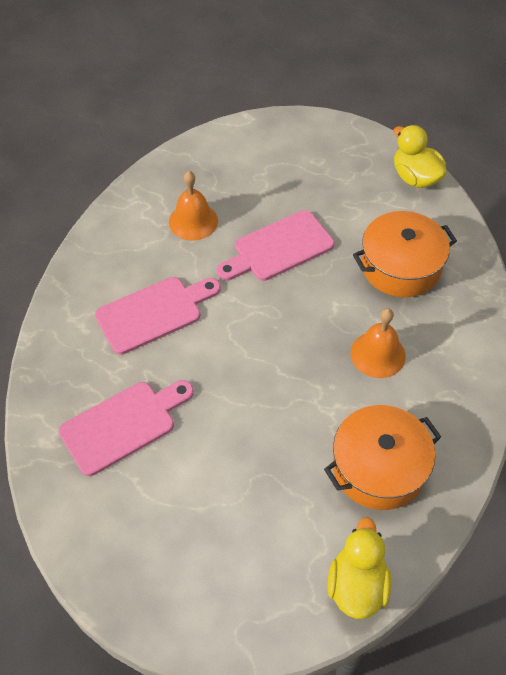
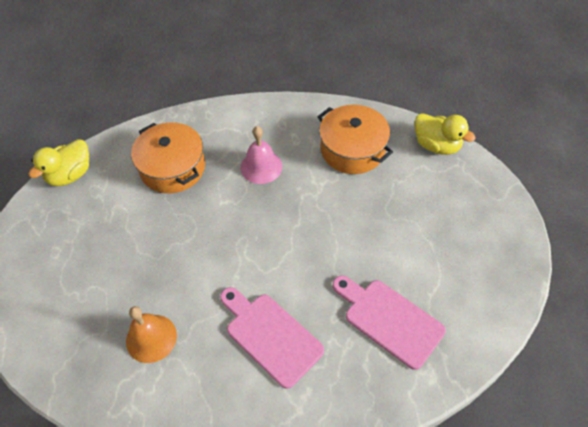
camera: 105 degrees left, 0 degrees up
pink cutting board [217,210,334,281] -> none
yellow duck [328,517,391,619] -> yellow duck turned 135 degrees counterclockwise [415,113,476,155]
orange bell [351,308,406,378] -> pink bell [240,126,282,184]

